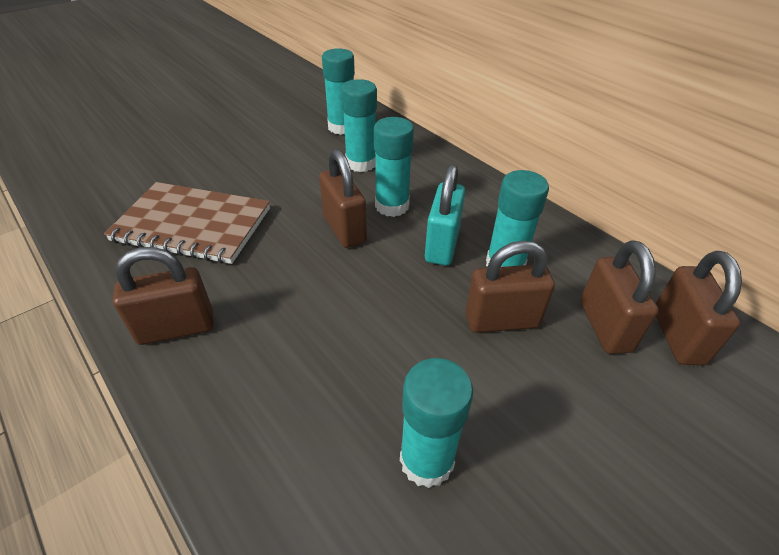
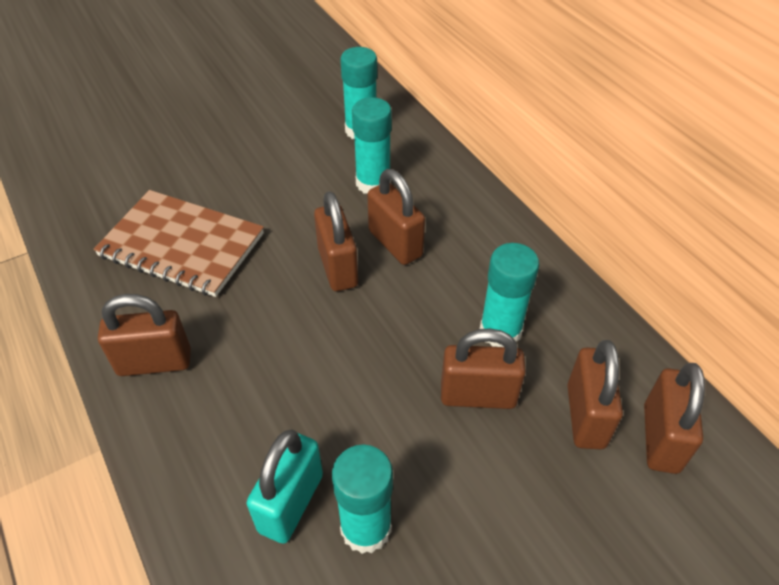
camera: 10 degrees right, 5 degrees up
turquoise glue stick [374,117,414,217] -> brown padlock [367,169,425,265]
turquoise padlock [425,164,465,266] -> turquoise padlock moved to [247,430,323,544]

